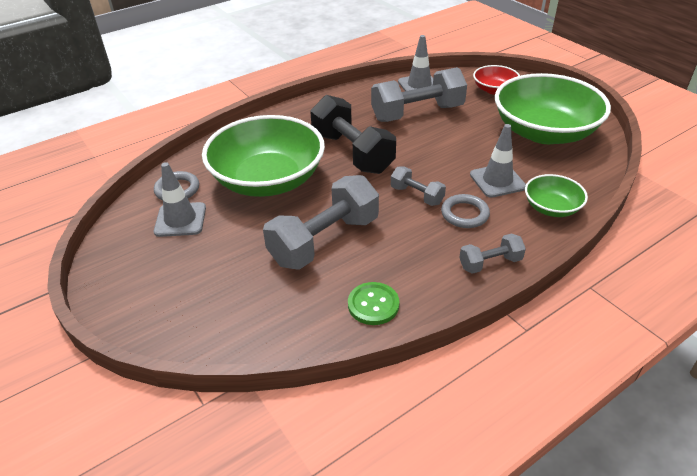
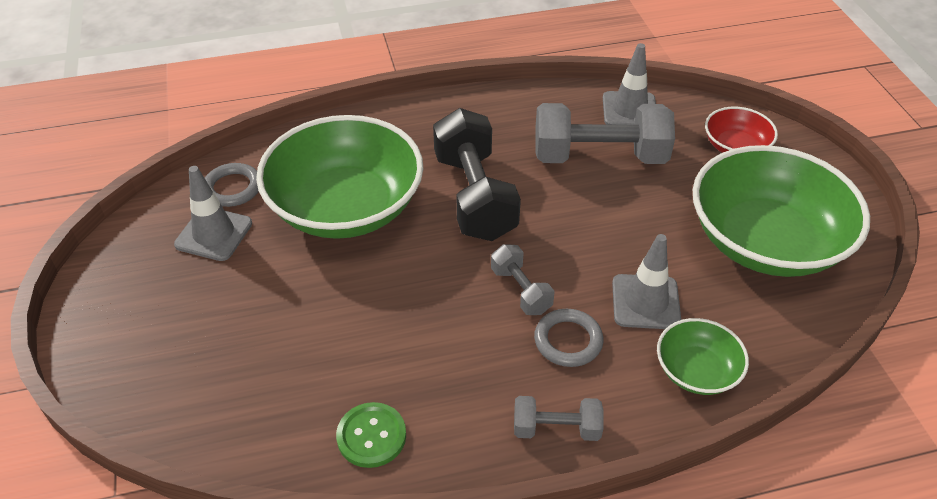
camera: 20 degrees right, 5 degrees up
grey dumbbell [263,175,379,270] -> none

